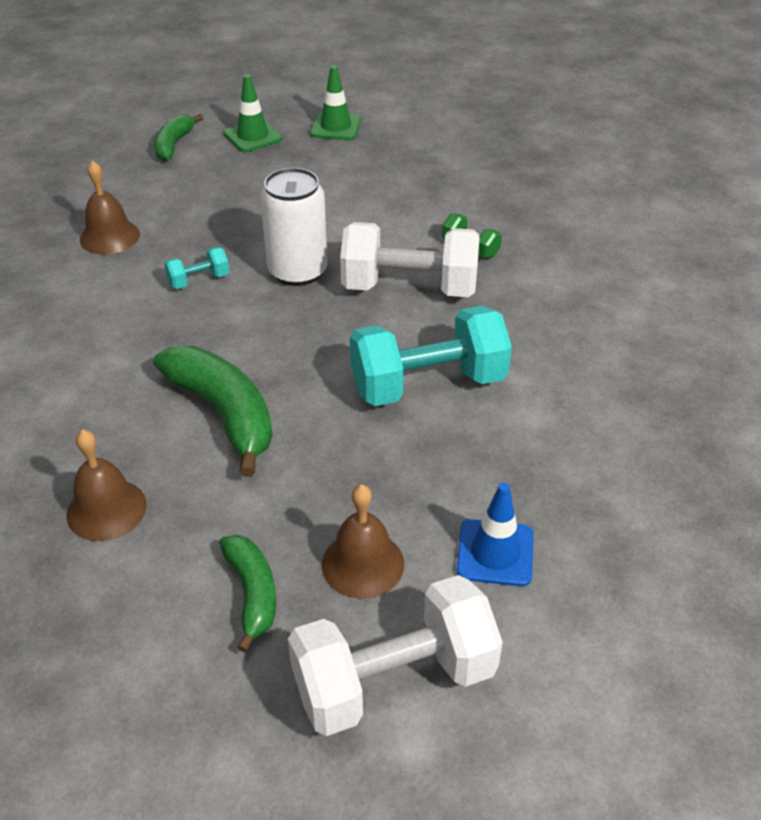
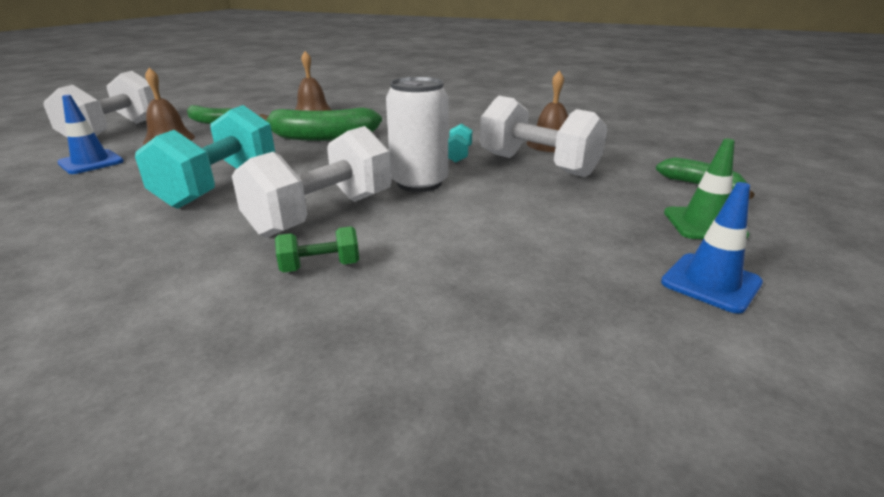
camera: 125 degrees right, 15 degrees down
green traffic cone [310,65,361,140] -> blue traffic cone [661,182,763,314]
none -> white dumbbell [480,96,608,177]

